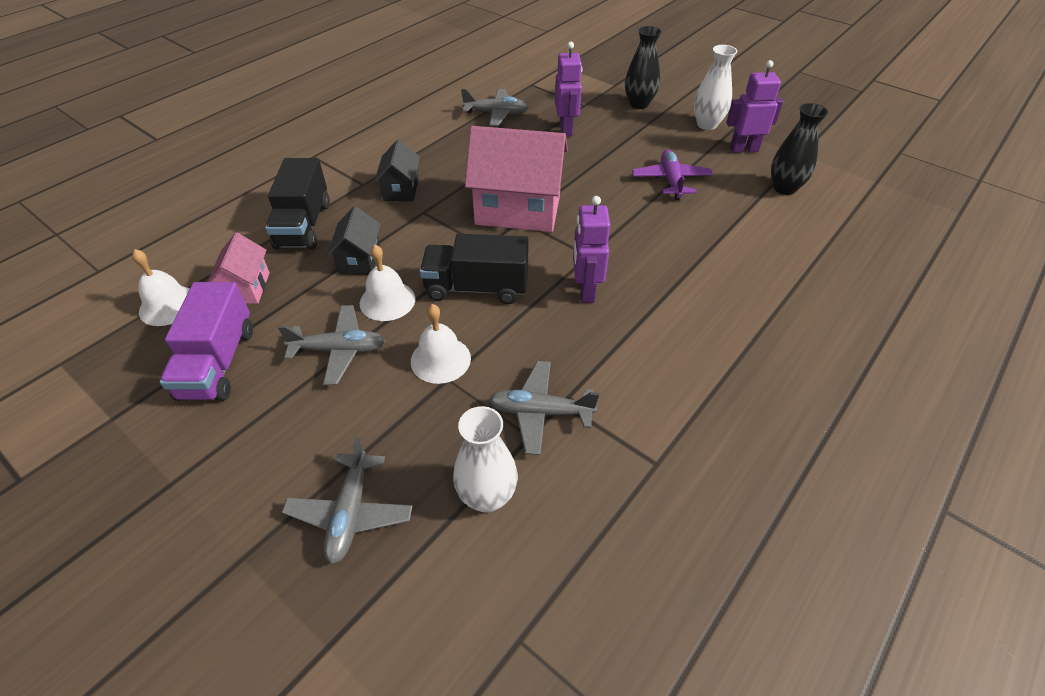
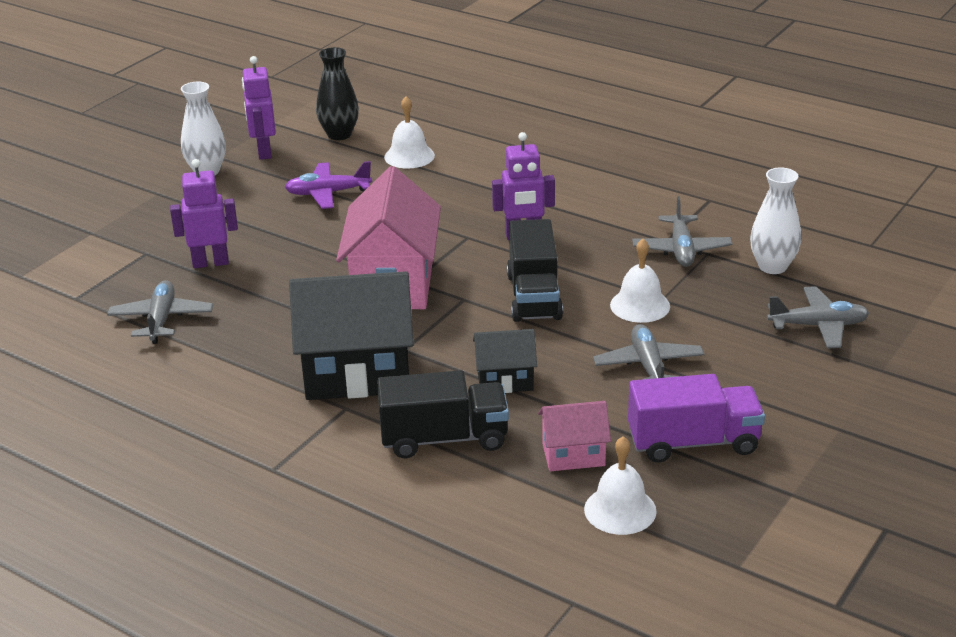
camera: 95 degrees left, 15 degrees down
white bell [360,244,416,321] -> white bell moved to [384,96,435,169]
black house [375,140,420,201] -> black house [289,271,414,400], size x1.95
black vase [625,26,662,109] -> none

